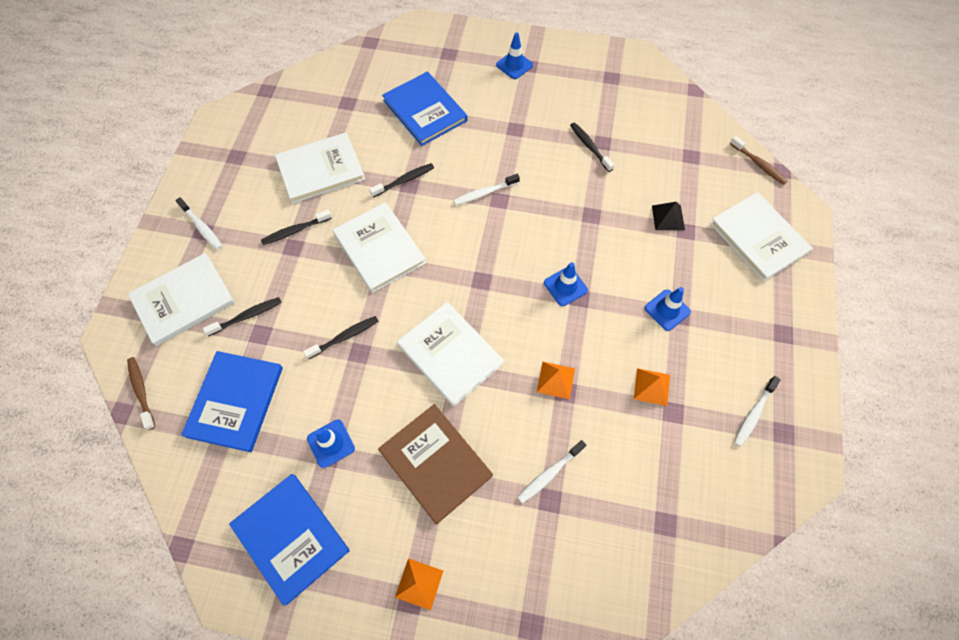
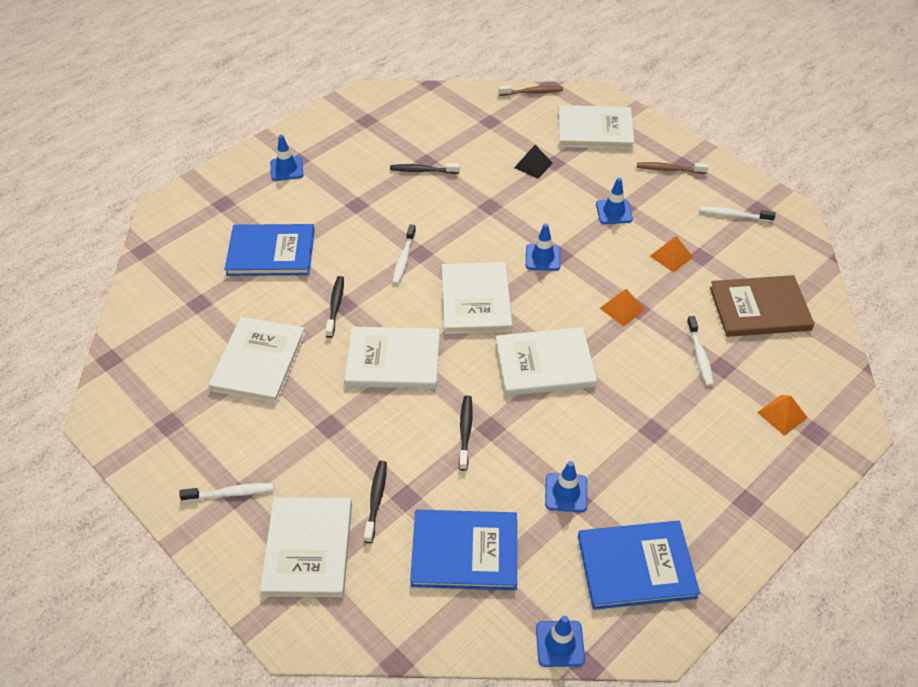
camera: 55 degrees left, 15 degrees down
brown toothbrush [127,357,155,430] -> brown toothbrush moved to [637,162,709,174]
blue book [181,351,283,452] -> blue book turned 45 degrees counterclockwise [410,510,517,590]
black toothbrush [261,210,332,245] -> none
brown book [378,404,493,524] -> brown book moved to [710,275,814,337]
orange pyramid [395,558,443,610] -> orange pyramid moved to [757,395,808,436]
white toothbrush [734,376,781,447] -> white toothbrush turned 120 degrees clockwise [700,207,775,222]
none -> white book [442,262,512,334]
none -> blue traffic cone [536,616,585,667]

